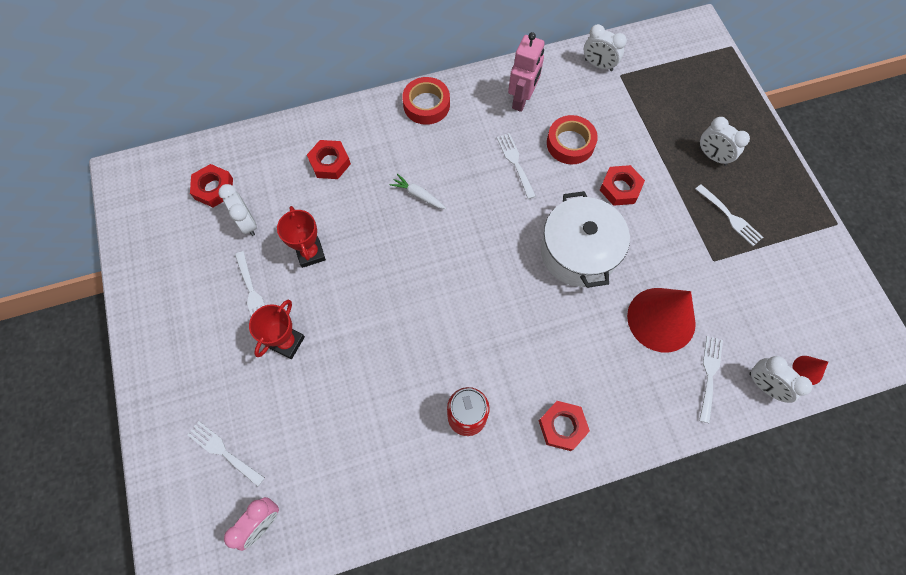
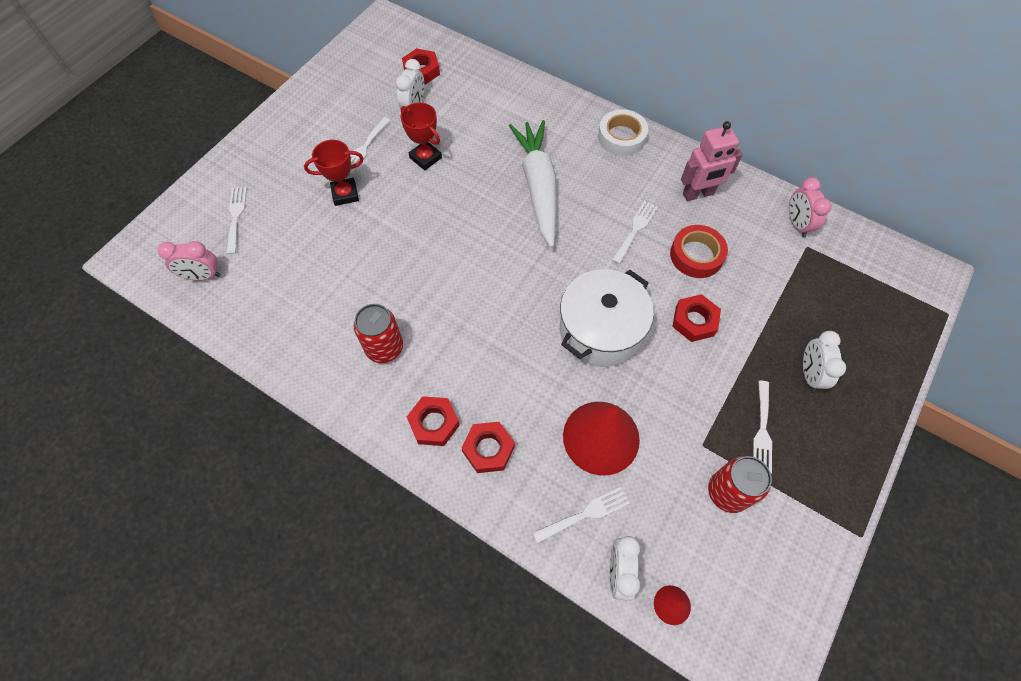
camera: 50 degrees right, 5 degrees down
red trophy [277,206,326,268] -> red trophy turned 75 degrees counterclockwise [400,102,442,170]
red nut [307,140,351,179] -> red nut moved to [461,422,515,473]
white carrot [390,174,446,209] -> white carrot [509,120,557,248], size x2.47
red tape [402,77,450,125] -> white tape [598,109,648,156]
white clock [584,24,627,71] -> pink clock [789,177,831,237]
none -> red can [708,456,772,513]

